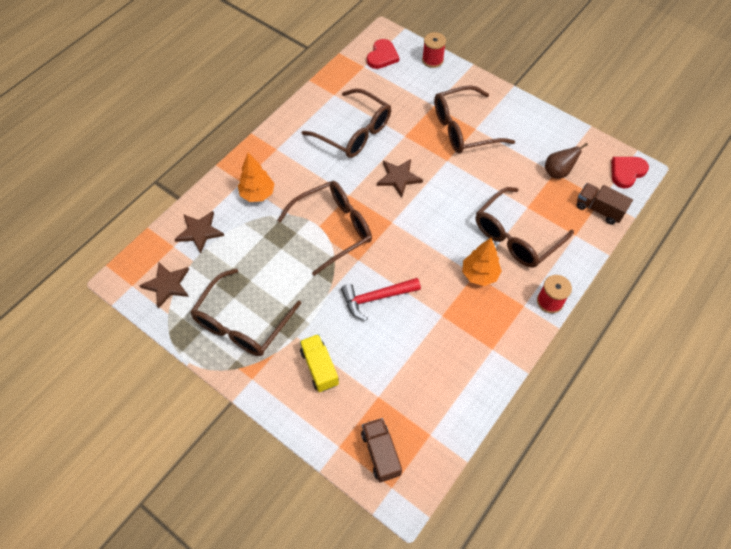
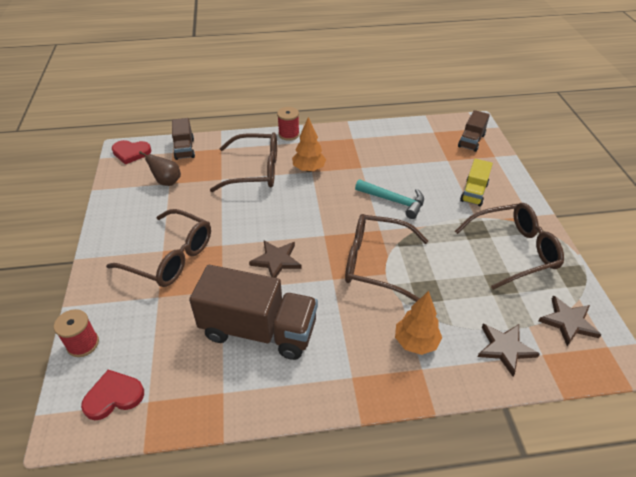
camera: 135 degrees left, 15 degrees down
brown glasses [302,88,391,158] -> brown truck [189,265,318,360]
red hammer [341,278,421,321] -> turquoise hammer [355,179,424,219]

